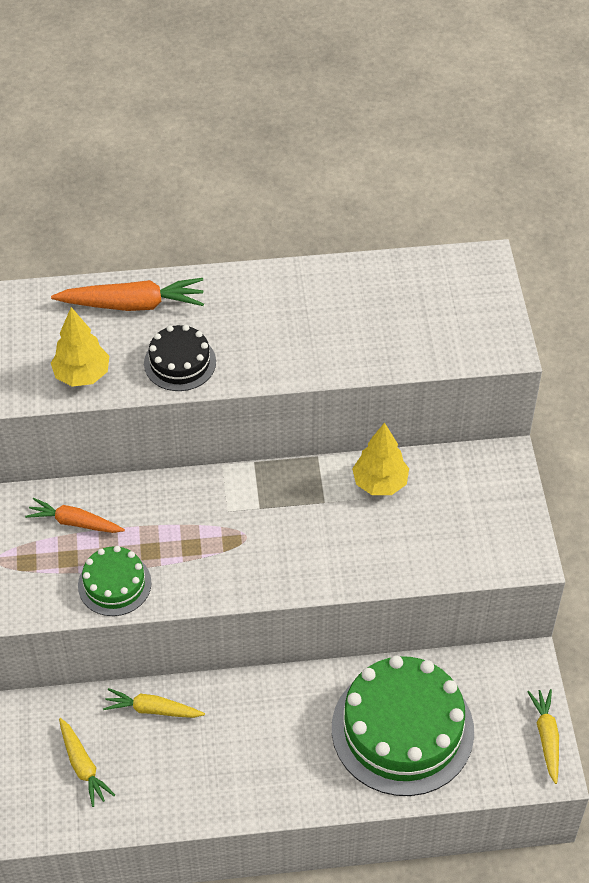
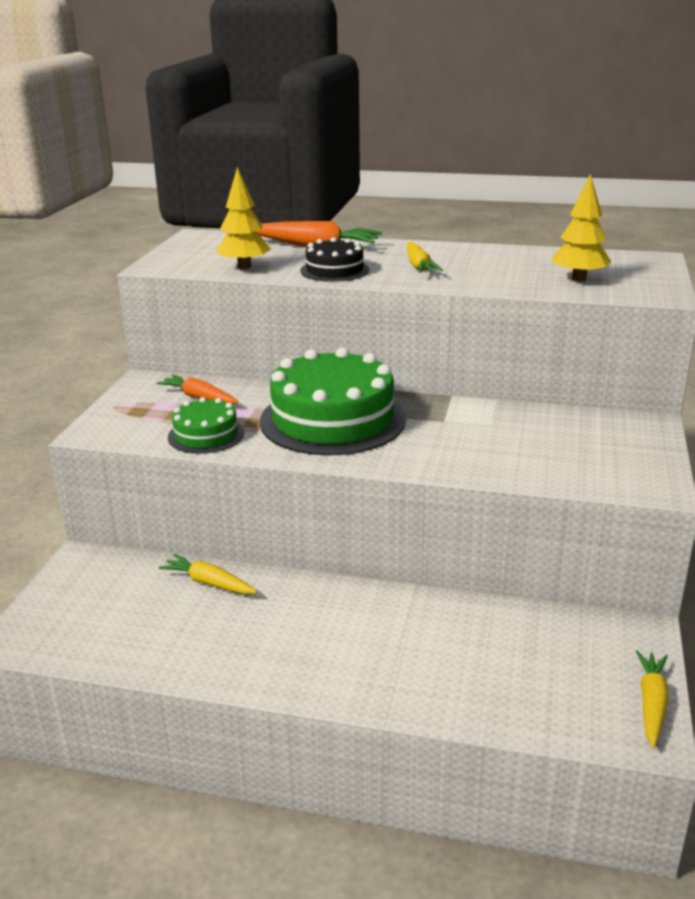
camera: 20 degrees right, 25 degrees down
yellow carrot [59,718,115,807] -> yellow carrot moved to [407,242,443,273]
green cake [332,655,474,796] -> green cake moved to [260,347,406,455]
yellow tree [352,422,409,495] -> yellow tree moved to [552,173,612,281]

